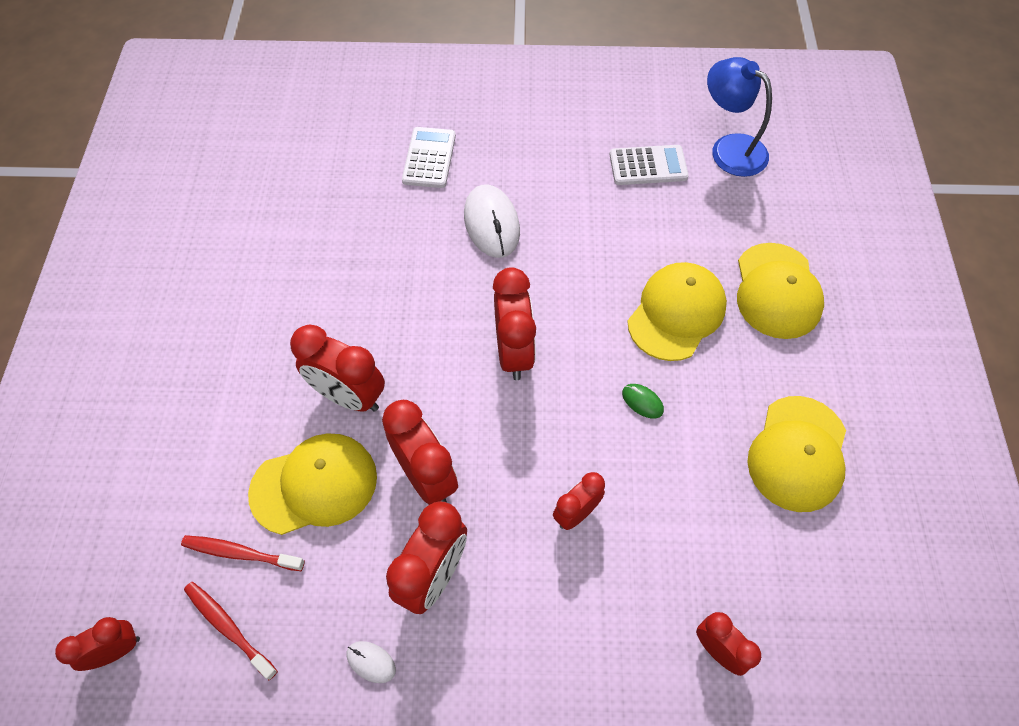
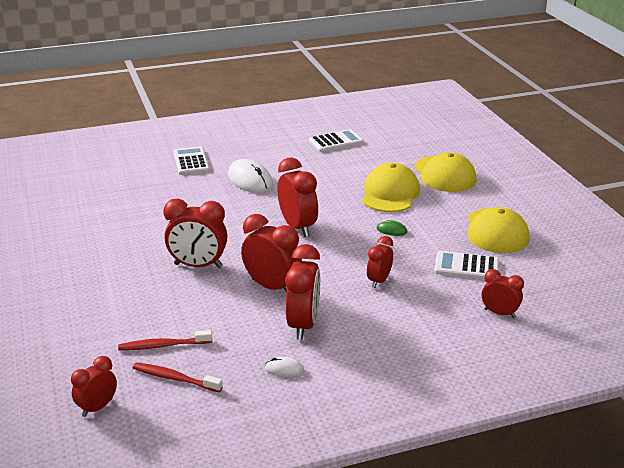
camera: 20 degrees left, 30 degrees down
yellow cap [248,434,377,535] -> none
blue lamp [707,57,772,177] -> none
none -> white calculator [434,251,499,280]

